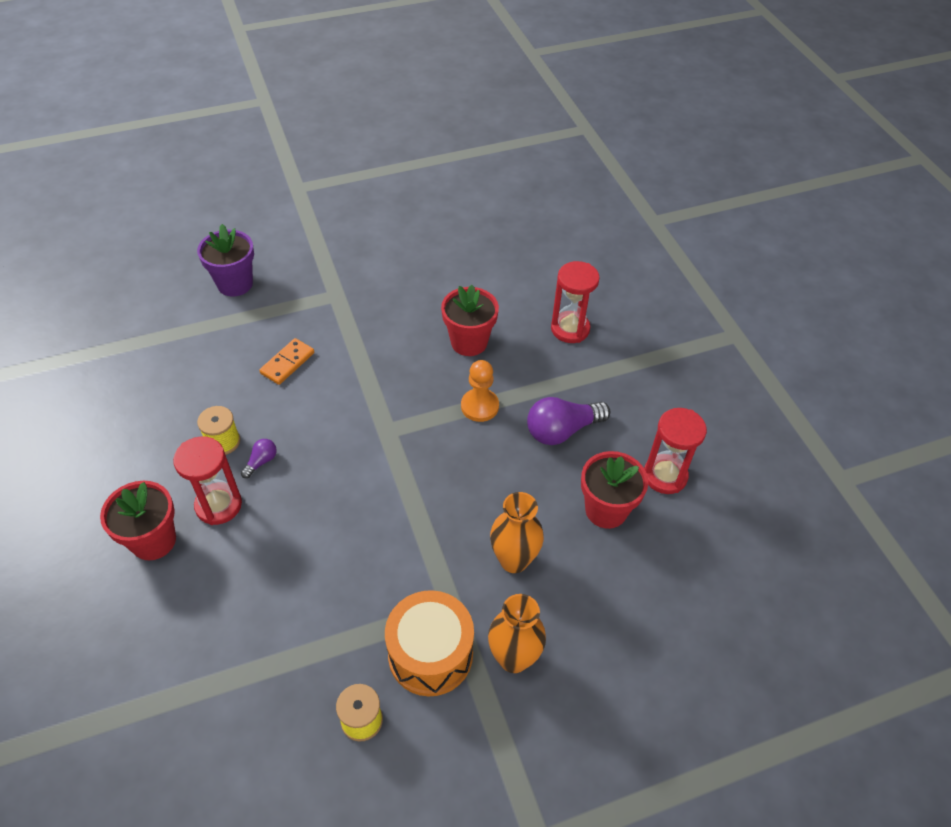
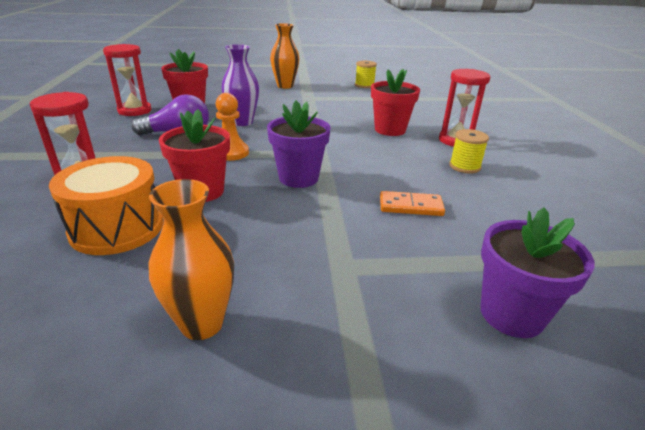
camera: 165 degrees left, 20 degrees down
red flower pot [100,481,176,561] -> red flower pot moved to [371,69,420,136]
purple light bulb [241,439,277,478] -> none
orange domino [259,338,314,385] -> orange domino turned 45 degrees clockwise [380,191,445,216]
orange drum [385,590,474,696] -> orange drum moved to [49,156,163,255]
orange vase [490,492,544,573] -> orange vase moved to [148,179,234,340]
none -> purple vase [222,44,259,126]
none -> purple flower pot [267,101,331,188]

